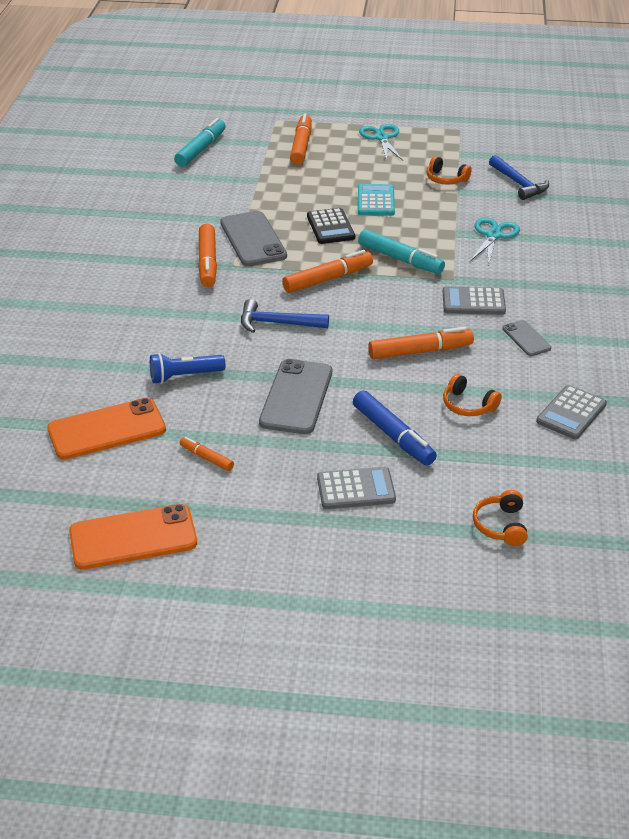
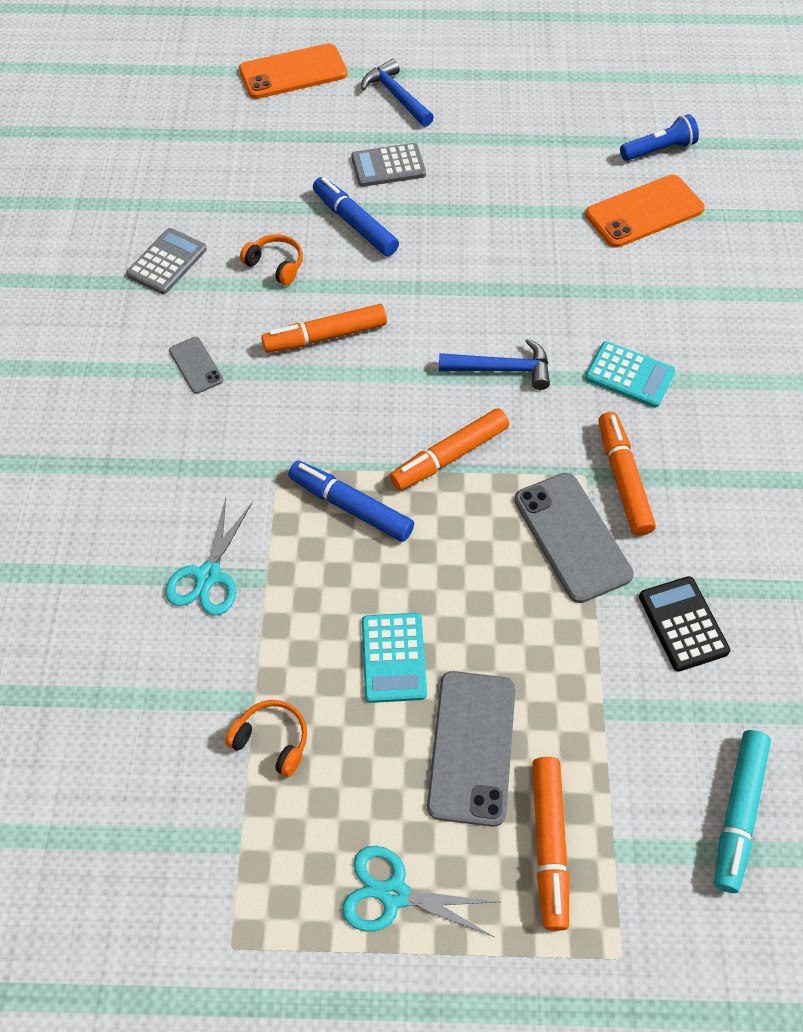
camera: 175 degrees right, 20 degrees up
orange phone [69,504,197,570] -> orange phone moved to [239,43,348,99]
blue flashlight [150,353,226,384] -> blue flashlight moved to [620,114,699,161]
orange marker [180,437,234,471] -> none
grey phone [259,359,332,434] -> grey phone moved to [427,671,516,827]
black calculator [307,208,355,244] -> black calculator moved to [639,576,730,672]
turquoise marker [358,229,445,274] -> blue marker [288,461,414,542]
turquoise scissors [359,124,403,162] -> turquoise scissors turned 120 degrees clockwise [342,846,499,937]
grey calculator [443,286,506,315] -> none
orange headphones [473,490,528,546] -> none
blue hammer [489,155,549,200] -> blue hammer moved to [361,59,434,127]
none -> turquoise calculator [585,341,675,408]

